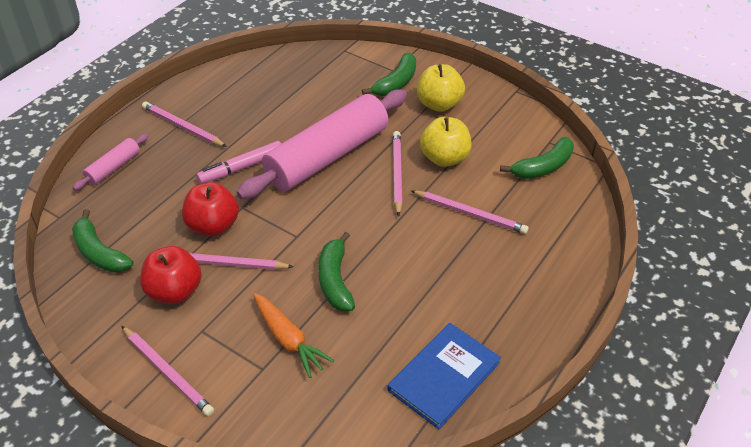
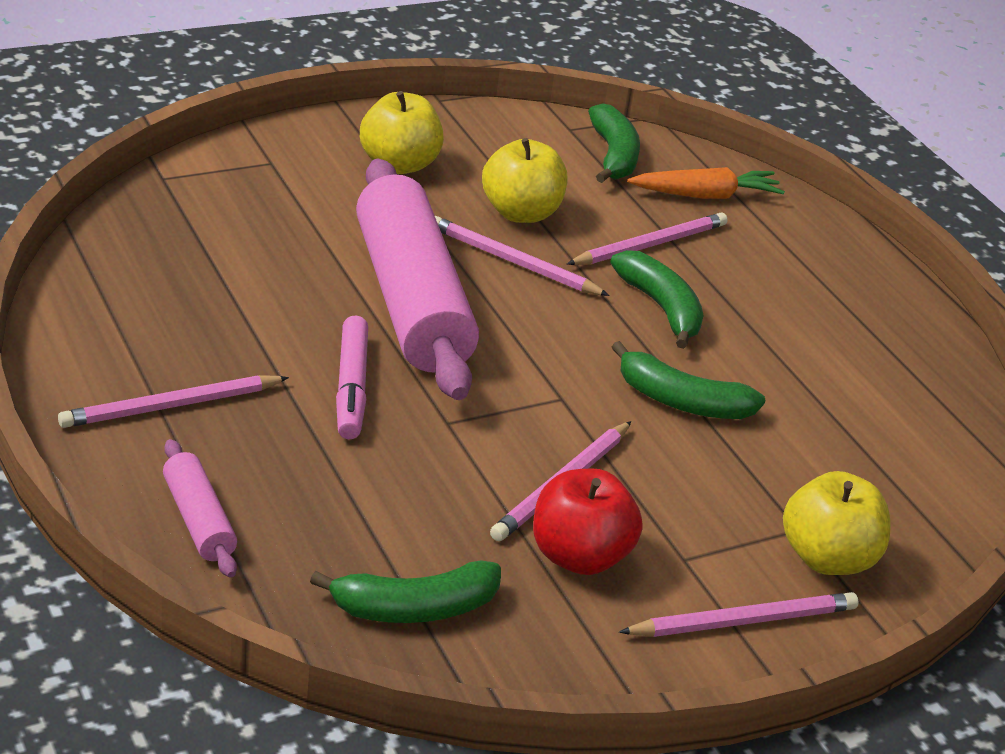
camera: 65 degrees left, 10 degrees down
red apple [182,182,239,236] -> none
orange carrot [253,293,334,378] -> orange carrot moved to [627,167,785,199]
green banana [362,53,416,96] -> green banana moved to [610,250,704,349]
blue book [387,323,501,429] -> none
none -> yellow apple [783,471,891,575]

